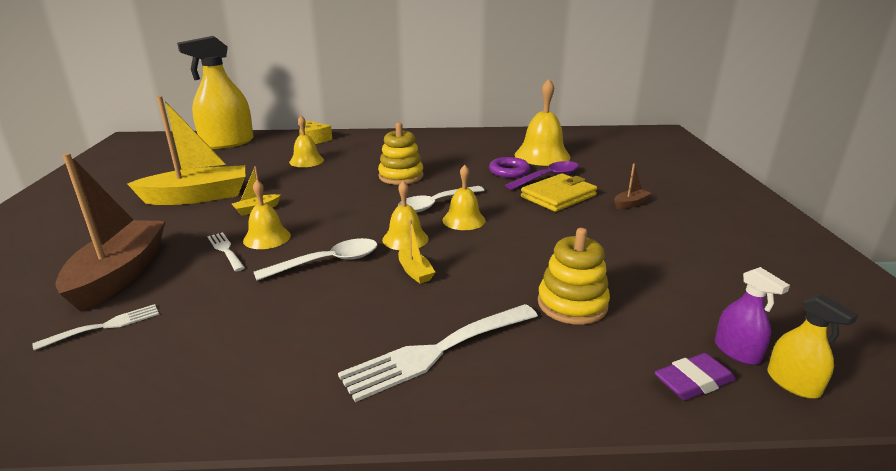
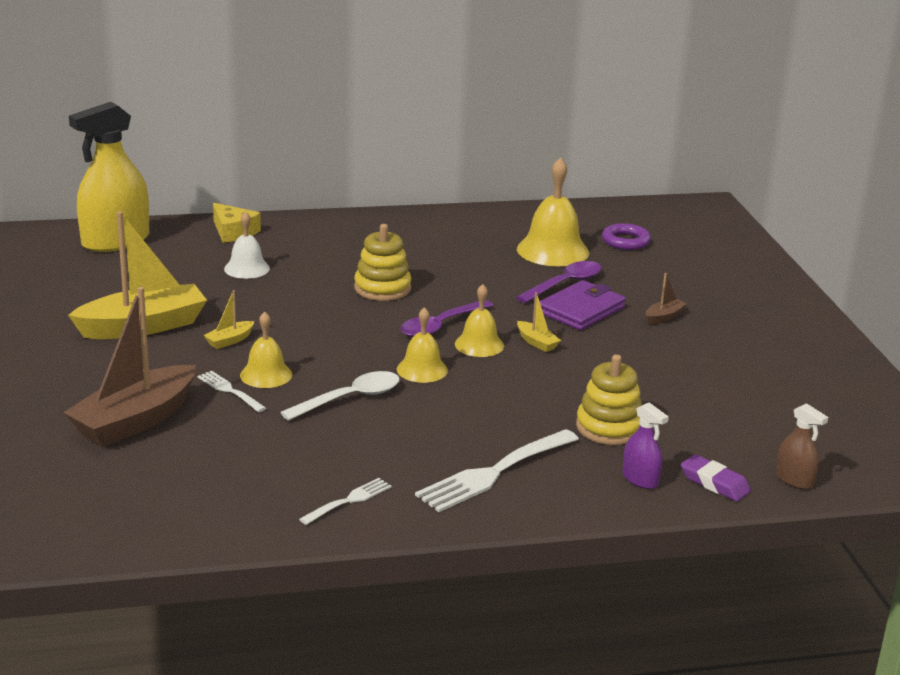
camera: 10 degrees left, 0 degrees up
white fork [33,304,159,351] -> white fork moved to [299,478,392,525]
brown boat [55,153,166,312] -> brown boat turned 135 degrees counterclockwise [63,287,196,447]
yellow bell [289,116,324,167] -> white bell [224,211,270,279]
white spoon [398,186,485,212] -> purple spoon [400,300,493,337]
yellow boat [398,220,435,284] -> yellow boat moved to [517,292,561,352]
purple ring [489,157,530,178] -> purple ring moved to [602,223,651,250]
yellow wallet [521,173,597,212] -> purple wallet [540,280,626,330]
purple eraser [655,353,736,400] -> purple eraser turned 75 degrees clockwise [681,454,751,501]
purple spray bottle [715,267,790,365] -> purple spray bottle moved to [623,402,669,489]
yellow spray bottle [767,294,858,399] -> brown spray bottle [776,403,828,489]

